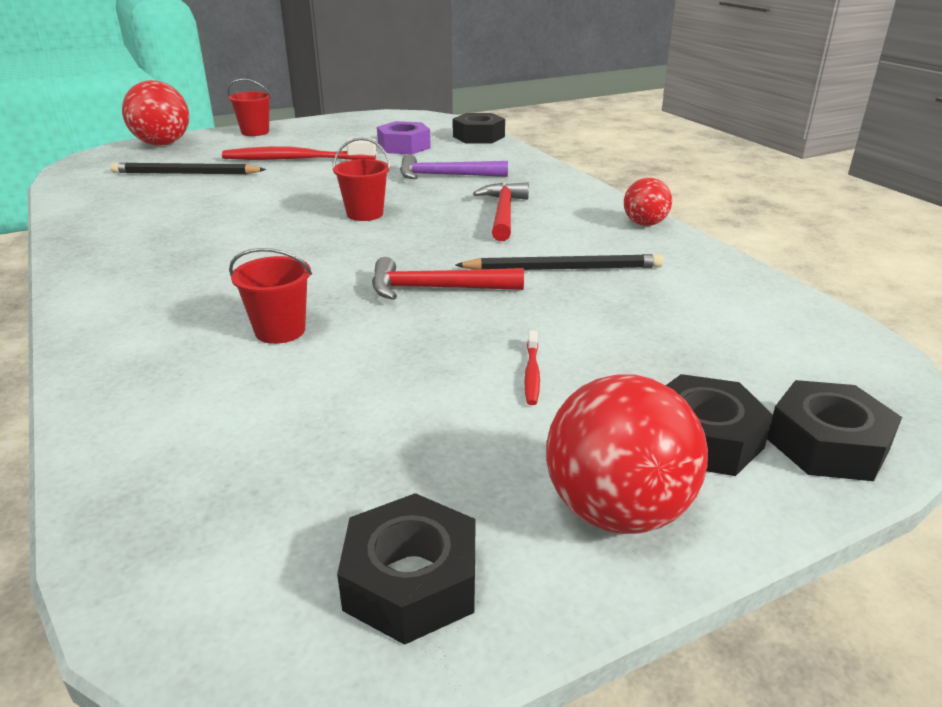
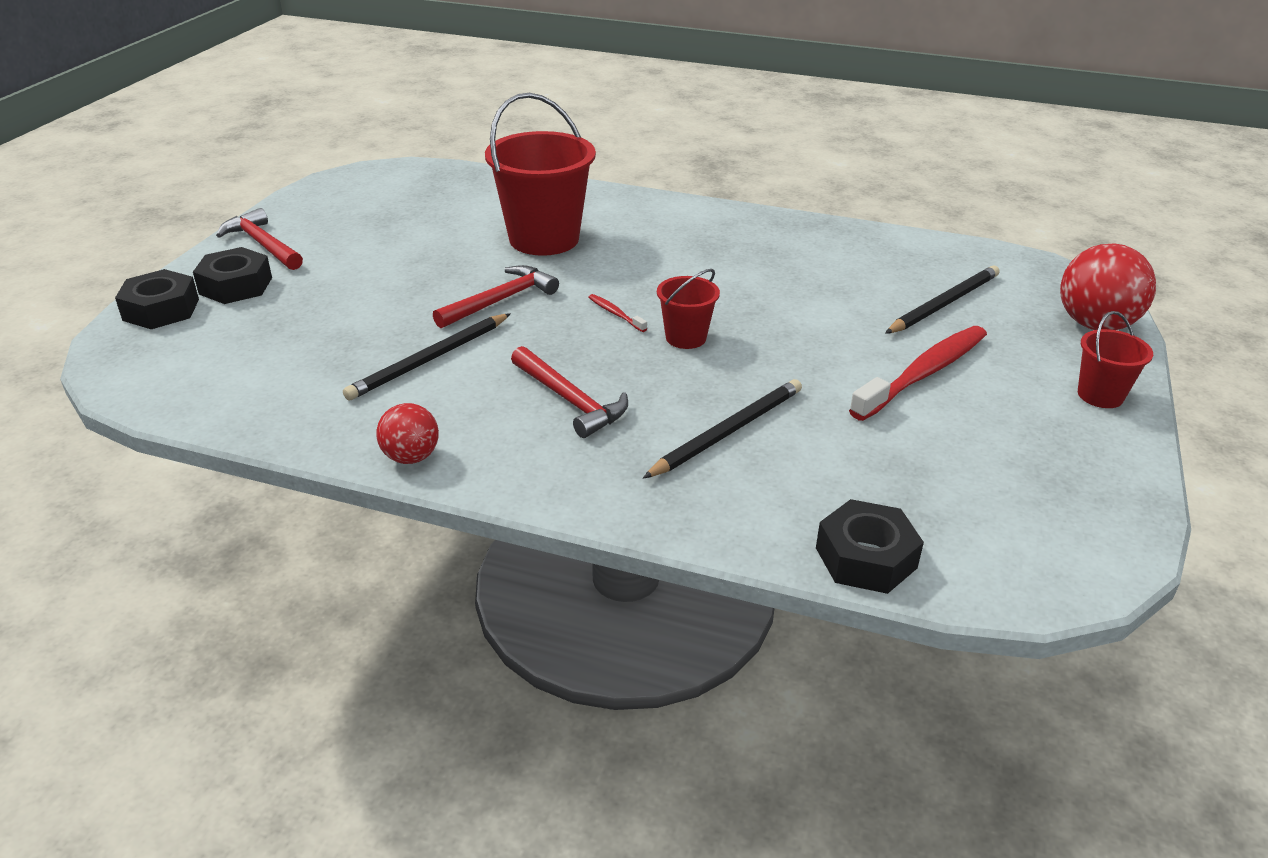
camera: 135 degrees right, 5 degrees up
red bucket [229,248,312,344] -> red bucket [485,93,596,256], size x1.99
black nut [337,493,475,645] -> none
purple nut [377,121,431,154] -> none
purple hammer [400,154,508,179] -> black pencil [643,379,802,478]
red toothbrush [524,331,540,405] -> red toothbrush moved to [588,294,647,332]
red ball [546,375,708,534] -> red hammer [216,208,303,270]

